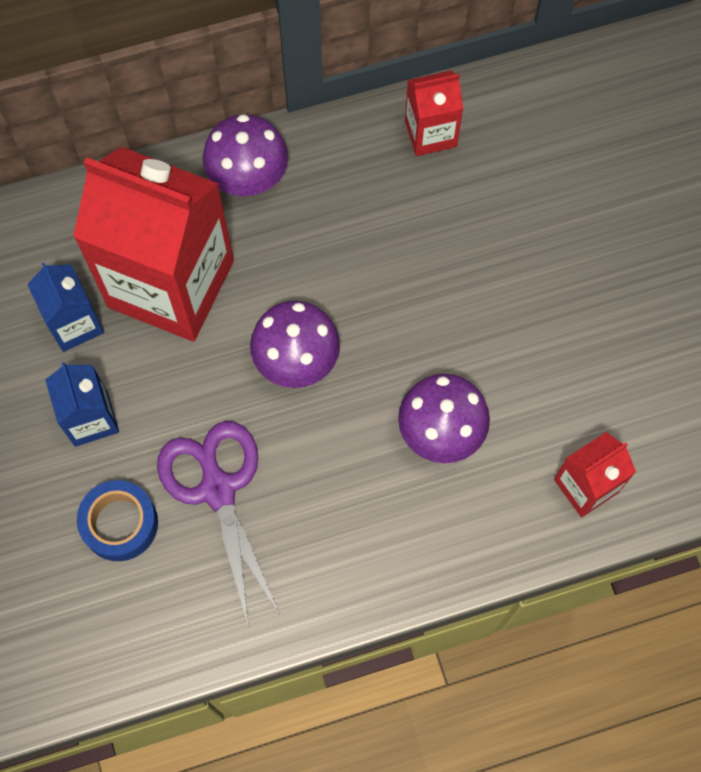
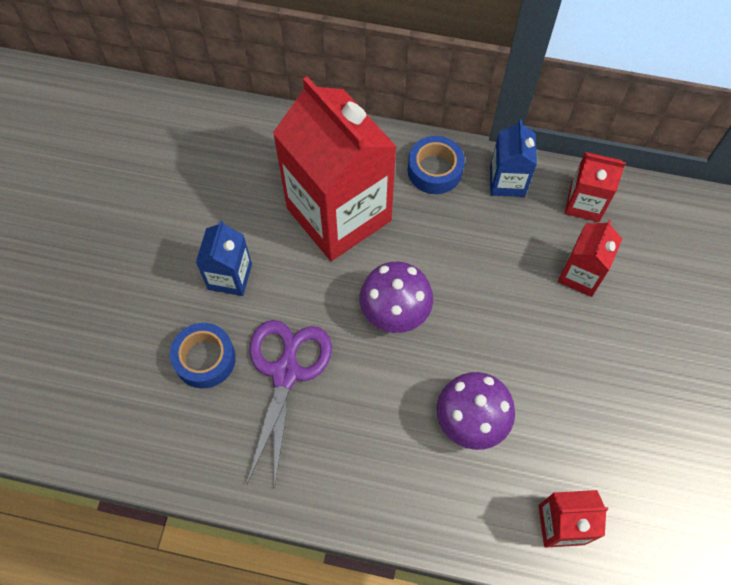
camera: 30 degrees right, 5 degrees down
blue carton [27,263,104,352] -> blue carton moved to [490,120,537,197]
purple mushroom [203,114,288,196] -> blue tape [408,136,465,194]
none -> red carton [558,220,622,297]

